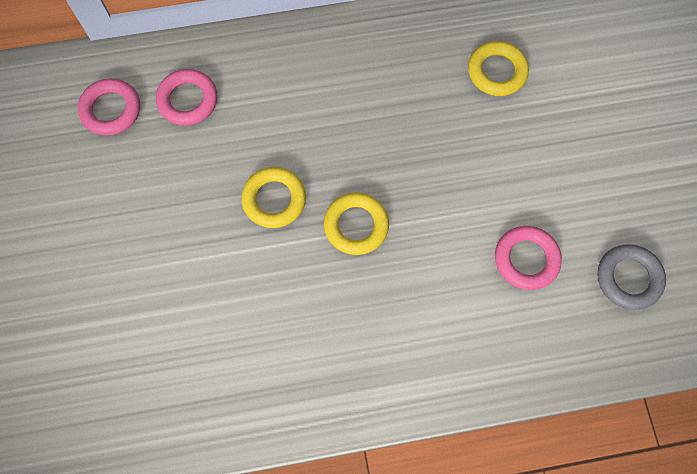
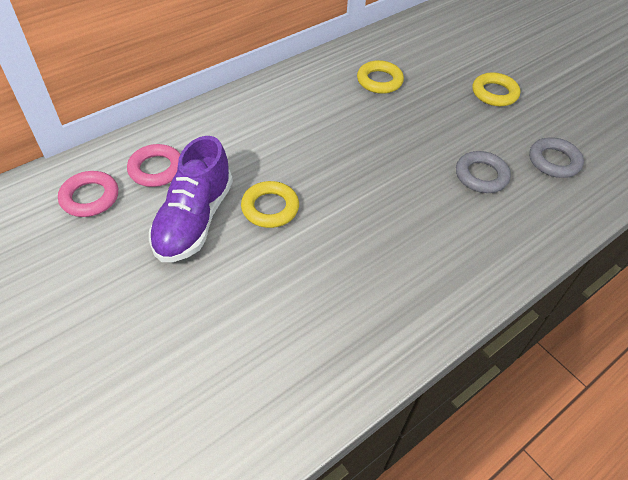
camera: 30 degrees left, 20 degrees down
yellow ring [324,192,389,255] -> yellow ring moved to [472,72,520,106]
pink ring [495,226,562,290] -> grey ring [456,151,511,193]
none -> purple shoe [149,136,233,262]

